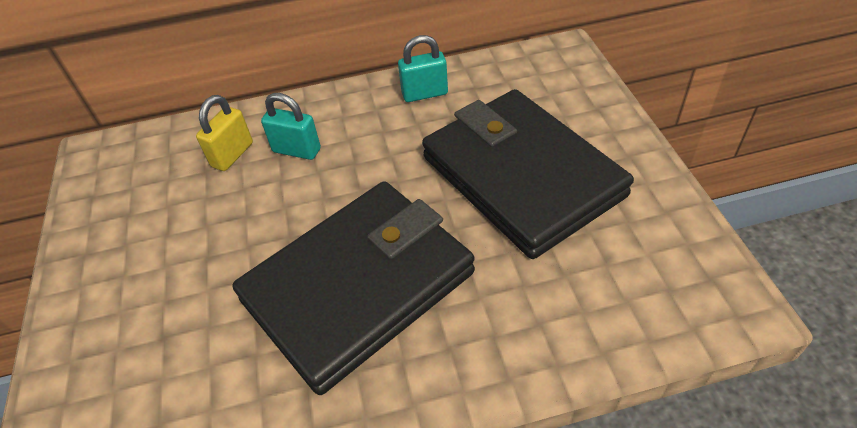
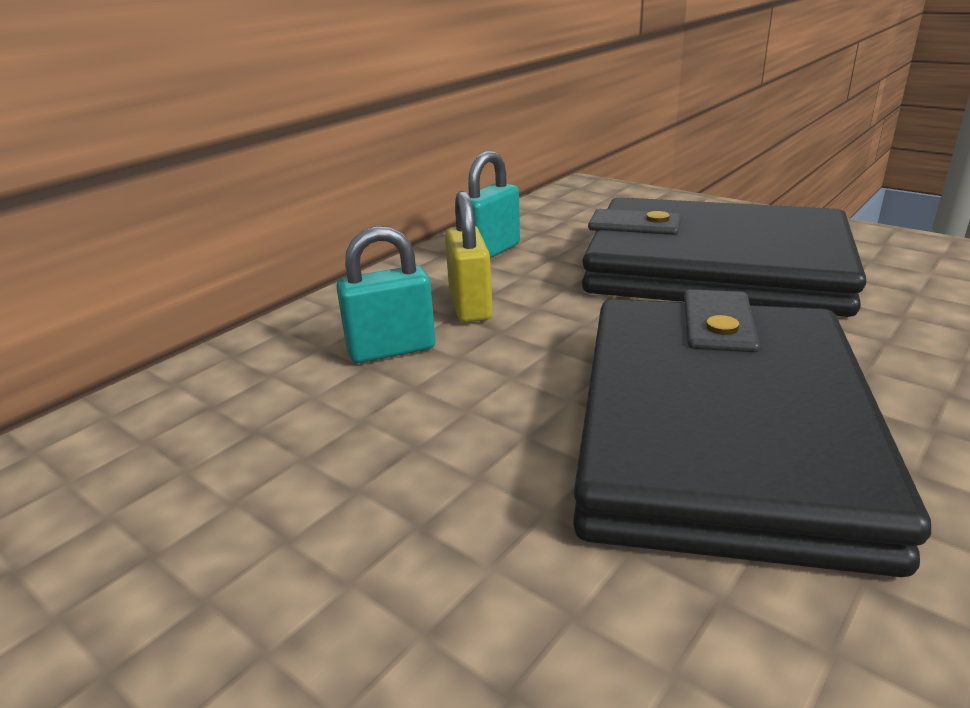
camera: 40 degrees left, 20 degrees down
yellow padlock [196,95,253,171] -> yellow padlock moved to [445,191,493,323]

